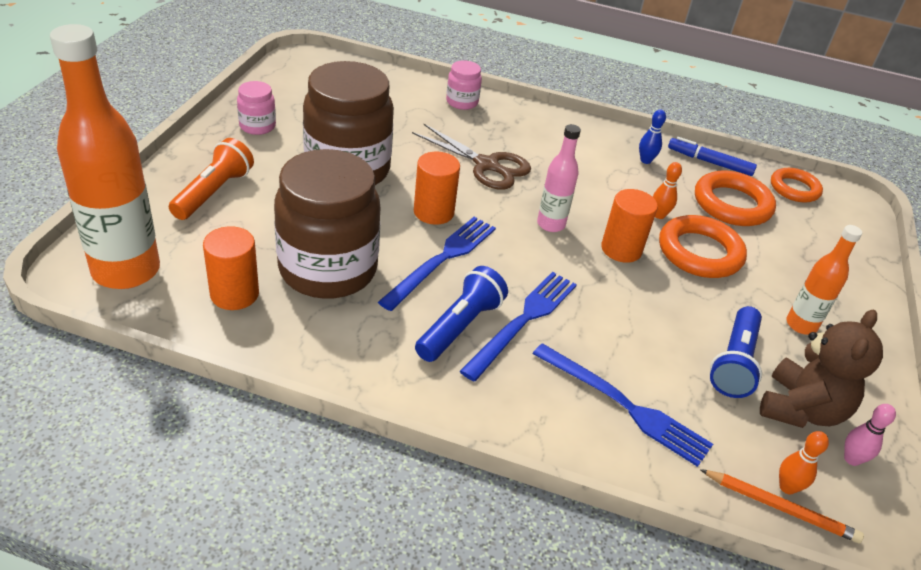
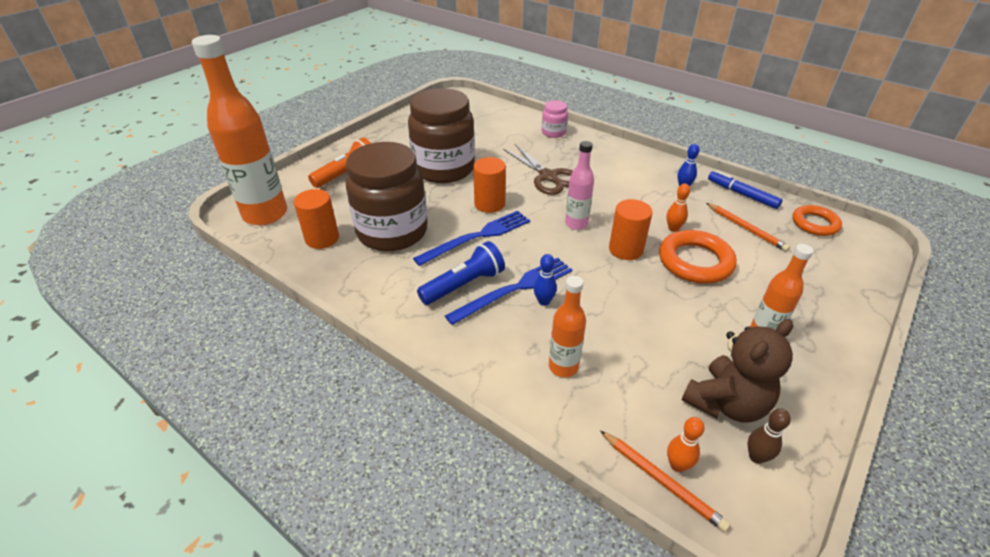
camera: 25 degrees right, 0 degrees up
pink jar [237,81,276,135] -> none
blue fork [533,343,713,467] -> orange bottle [549,276,586,377]
orange ring [695,171,776,226] -> orange pencil [706,203,790,252]
blue flashlight [710,306,762,398] -> none
pink bowling pin [844,404,896,466] -> brown bowling pin [747,408,791,464]
none -> blue bowling pin [533,254,557,306]

